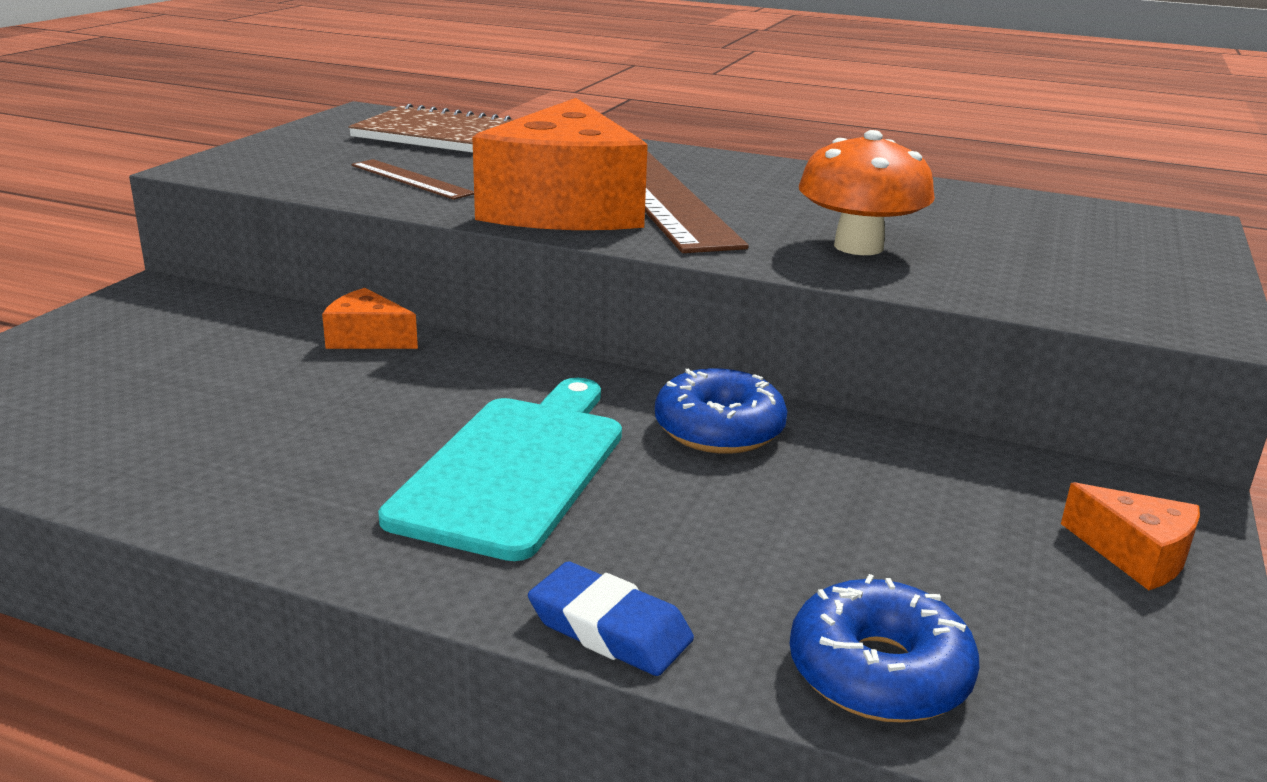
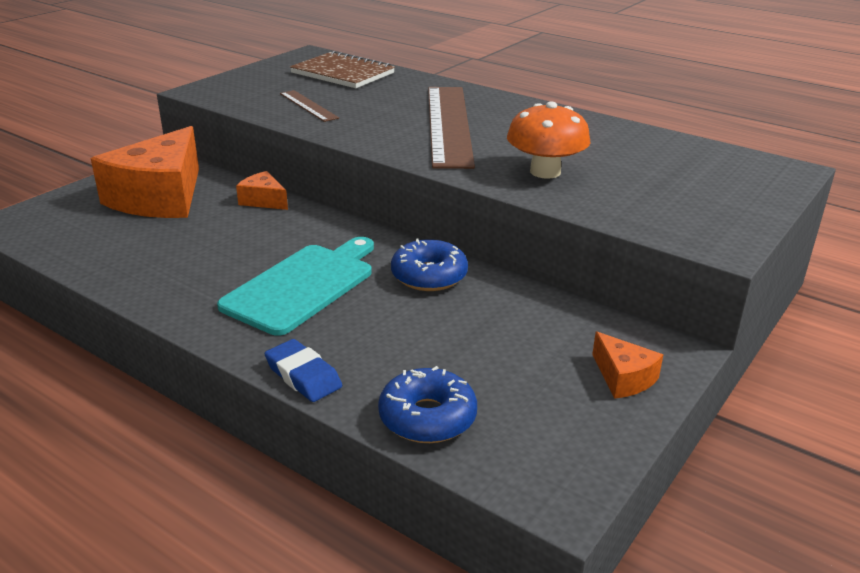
camera: 15 degrees right, 5 degrees up
orange cheese [472,98,648,230] -> orange cheese moved to [91,126,199,218]

